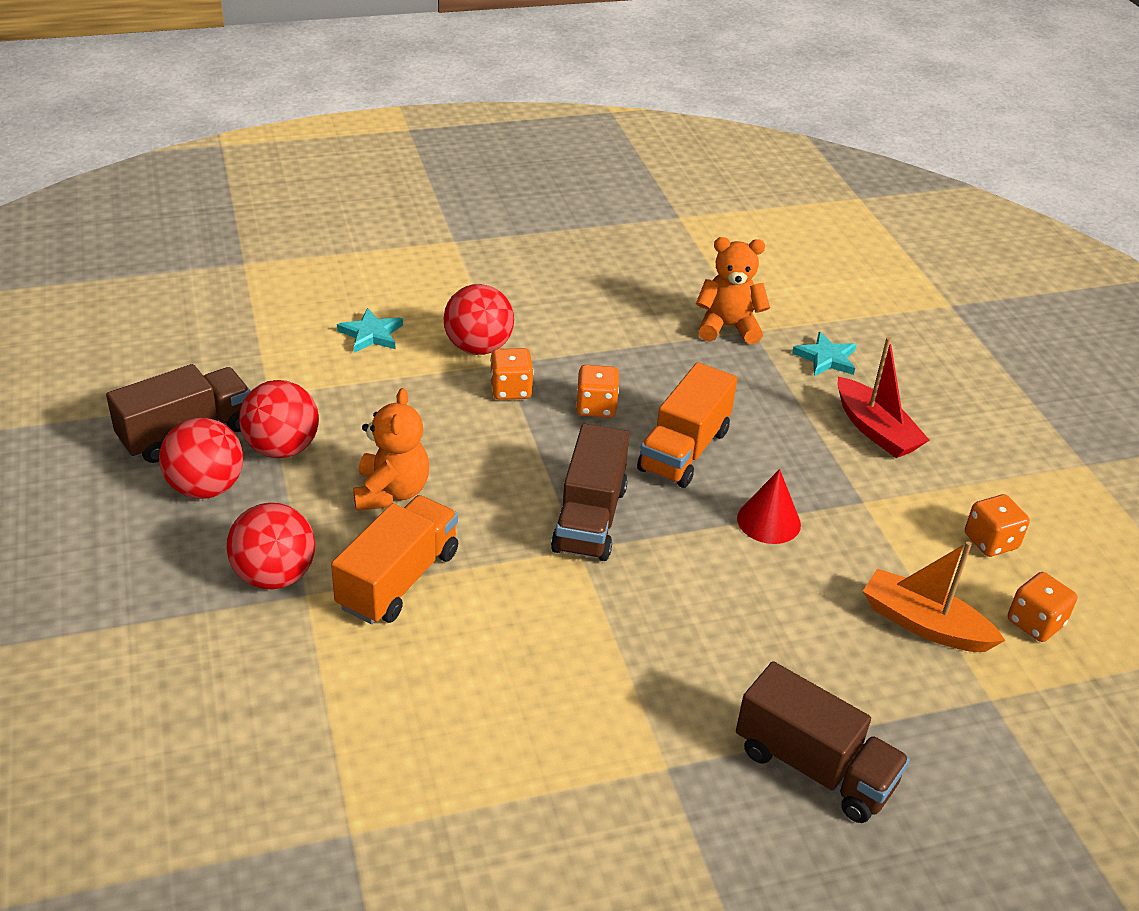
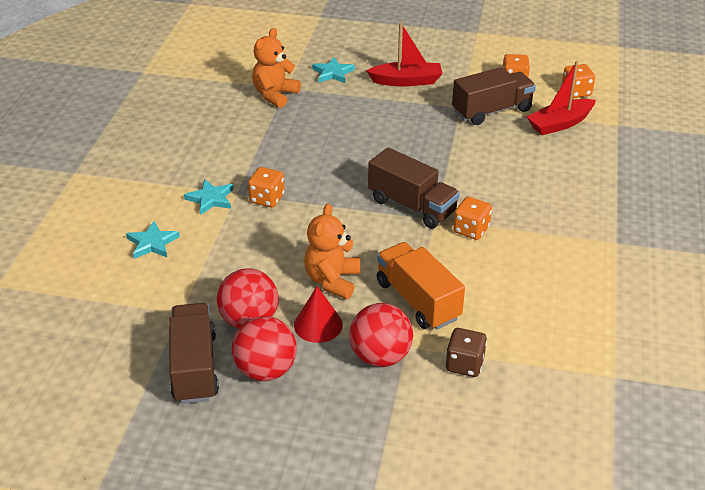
camera: 60 degrees left, 0 degrees up
orange teddy bear [353,388,429,511] -> orange teddy bear turned 105 degrees counterclockwise [304,203,360,299]
red ball [444,284,514,355] -> turquoise star [184,179,233,215]
orange dice [576,365,619,418] -> orange dice moved to [453,197,492,240]
orange truck [637,362,738,488] -> none
brown truck [736,661,910,823] -> brown truck moved to [452,67,536,125]
red cone [737,469,801,544] -> red cone moved to [294,286,343,343]
orange boat [863,541,1005,652] -> red boat [527,61,596,135]
none -> brown dice [445,328,487,377]

